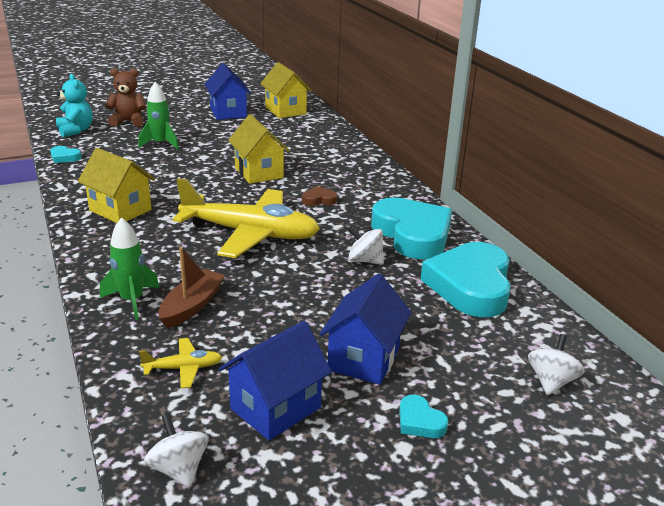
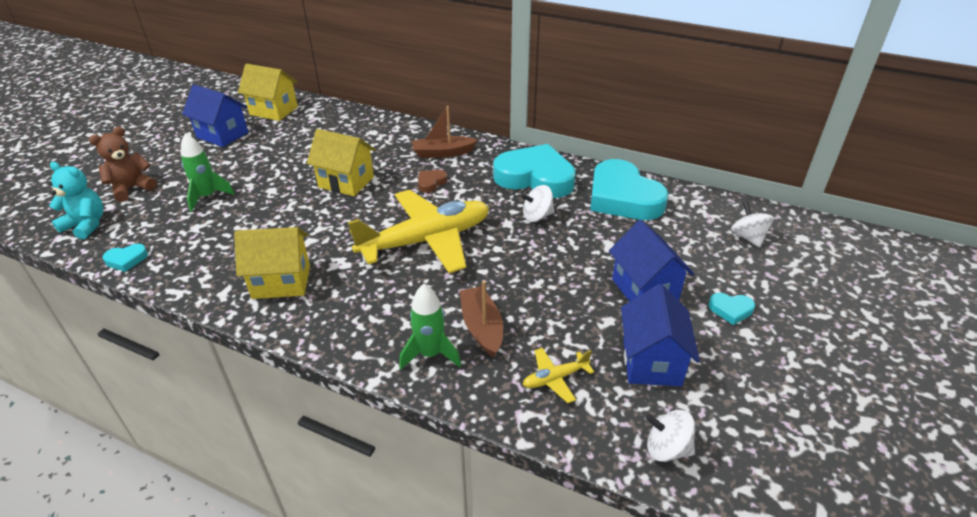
camera: 40 degrees left, 10 degrees up
yellow plane [139,338,222,388] -> yellow plane turned 150 degrees counterclockwise [523,348,594,403]
none -> brown boat [412,106,478,158]

